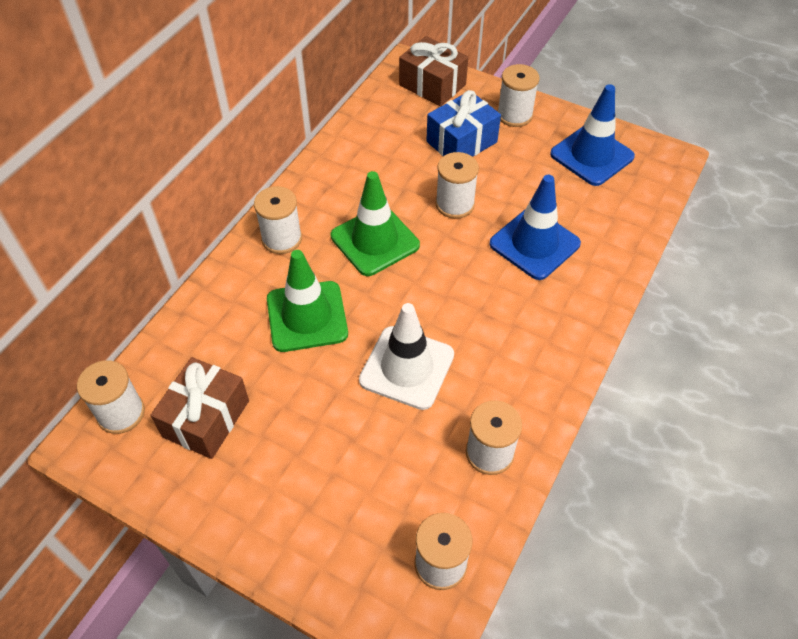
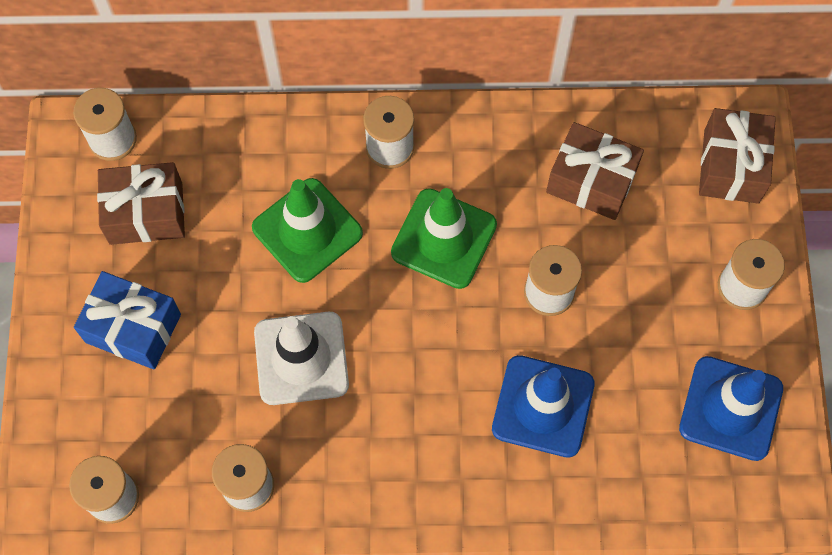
camera: 60 degrees right, 15 degrees up
blue gift [426,90,501,157] -> blue gift moved to [74,271,181,369]
none -> brown gift [546,122,644,220]

